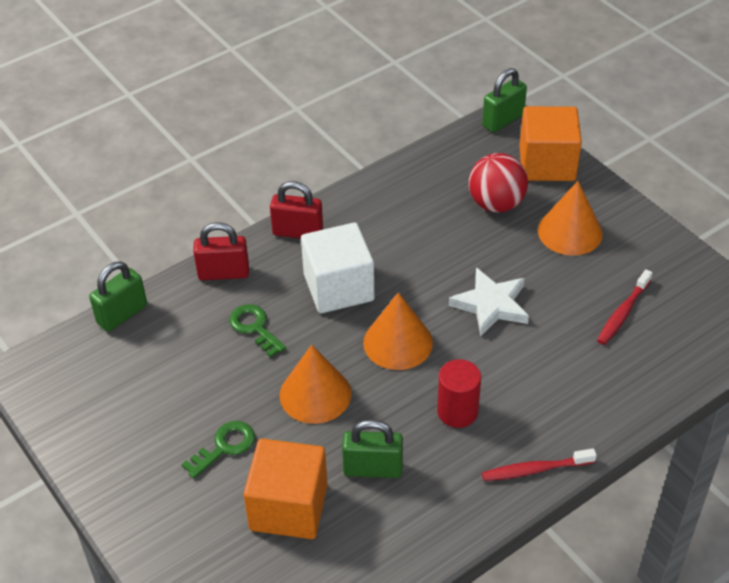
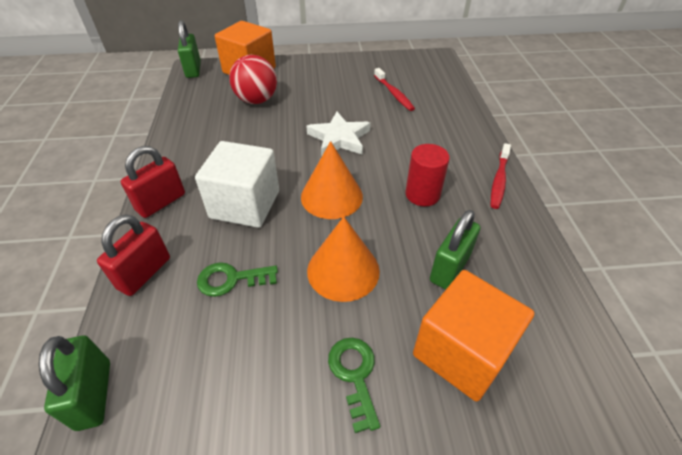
camera: 60 degrees left, 0 degrees up
orange cone [538,181,603,255] -> none

